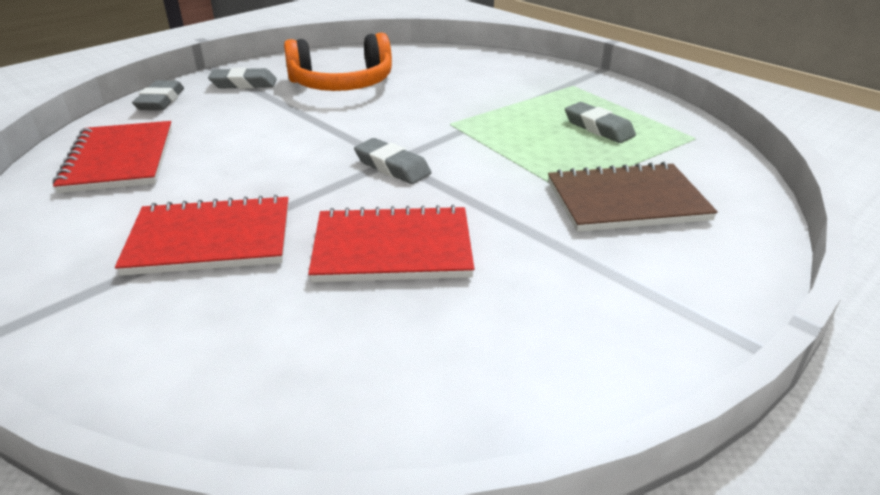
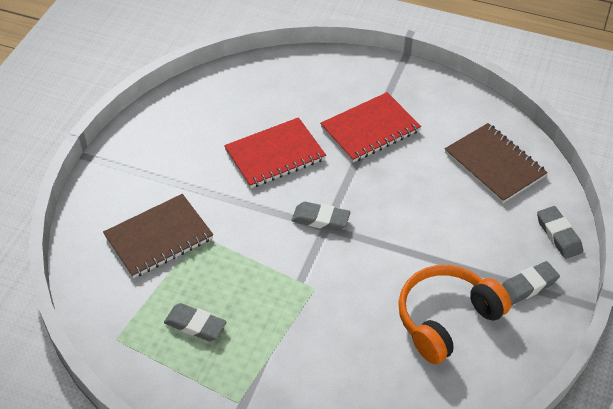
camera: 155 degrees right, 15 degrees up
red notebook [53,121,172,193] -> brown notebook [445,123,548,203]

